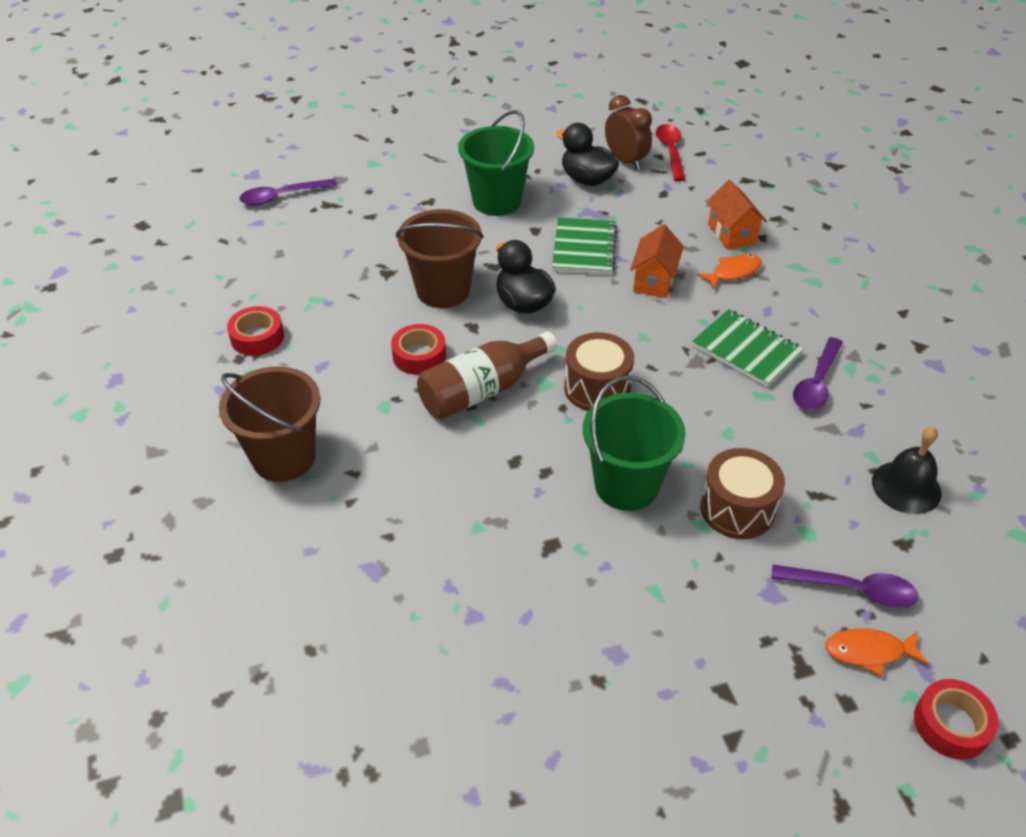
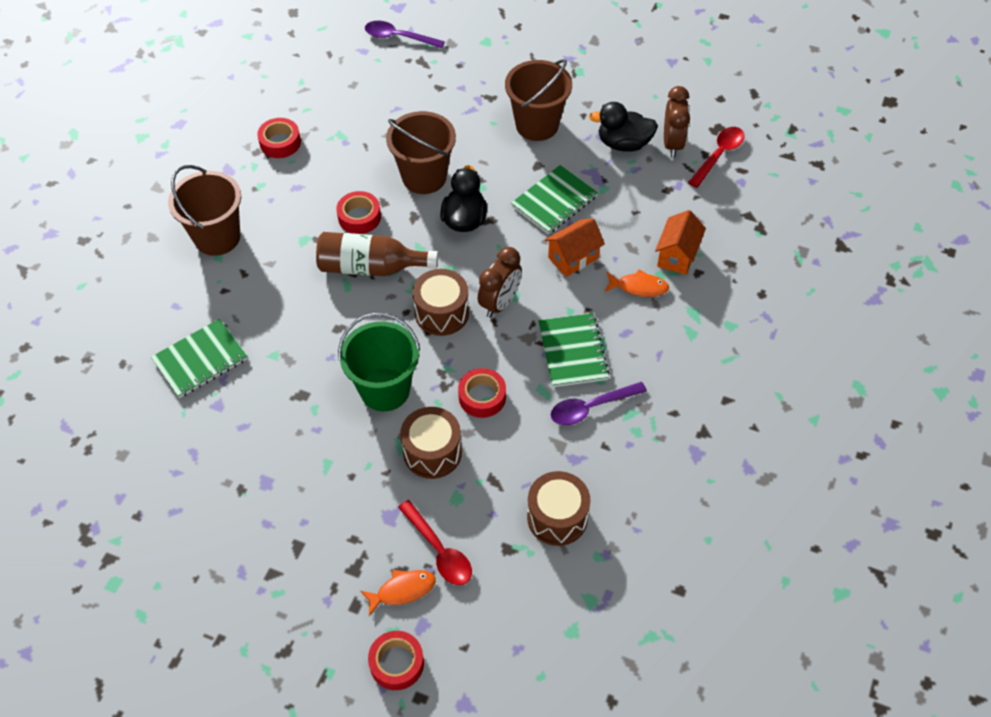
camera: 40 degrees right, 10 degrees up
green bucket [458,110,534,216] -> brown bucket [505,59,572,141]
black duck [556,123,619,186] -> black duck turned 75 degrees counterclockwise [589,102,658,152]
purple spoon [771,565,919,608] -> red spoon [398,500,472,585]
orange fish [825,628,929,676] -> orange fish turned 120 degrees clockwise [361,570,436,616]
black bell [872,427,942,514] -> brown drum [527,471,590,546]
none -> green notebook [151,319,247,398]
none -> red tape [458,368,506,418]
none -> brown clock [478,247,522,318]

